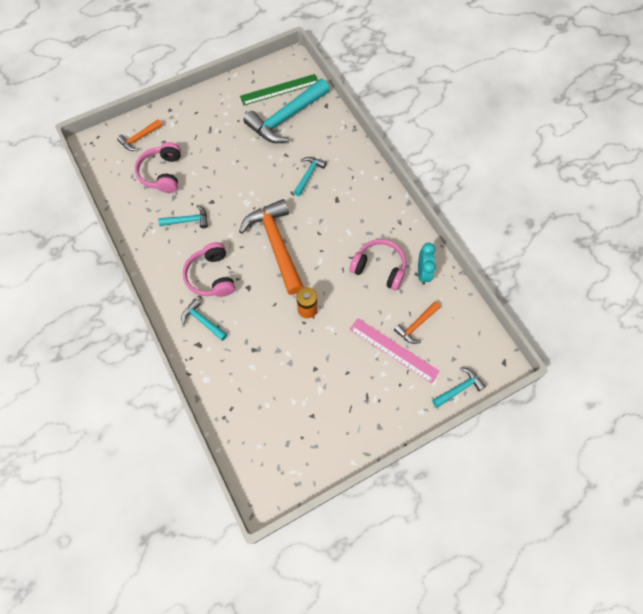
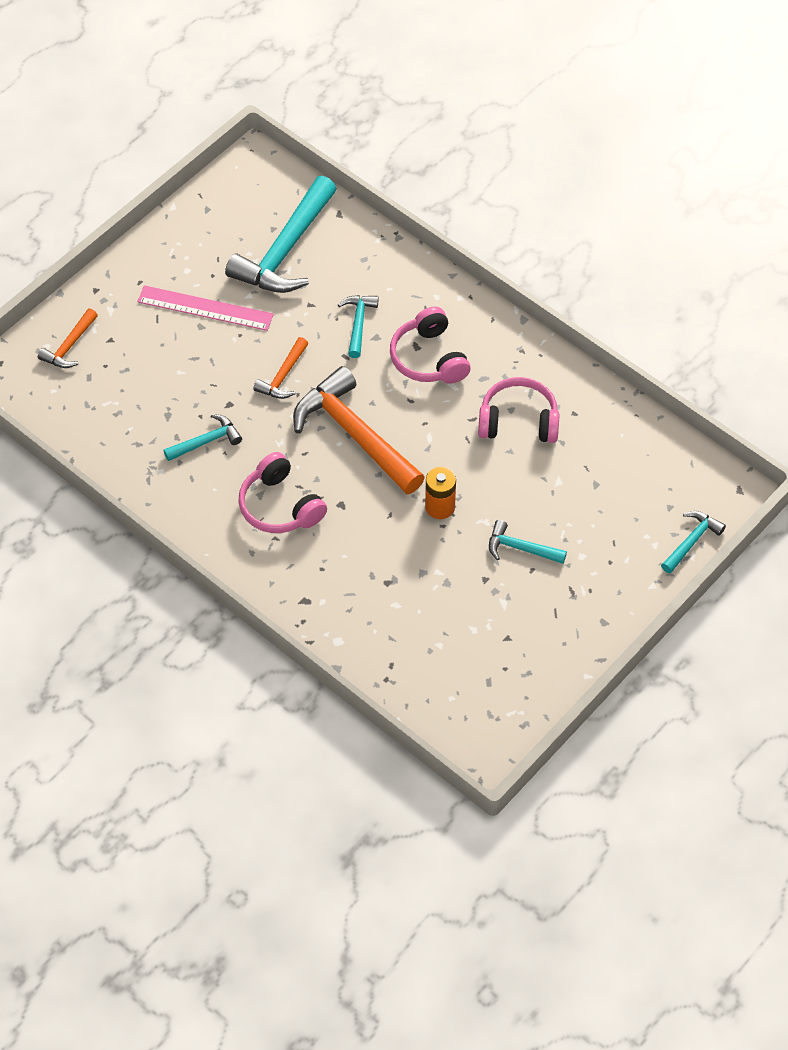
camera: 20 degrees left, 10 degrees down
pink headphones [135,142,181,193] -> pink headphones moved to [390,307,471,384]
turquoise hammer [181,299,227,341] -> turquoise hammer moved to [489,520,567,564]
green ruler [240,74,318,106] -> none
pink ruler [349,318,440,384] -> pink ruler moved to [137,285,274,331]
orange hammer [394,302,440,344] -> orange hammer moved to [253,337,308,399]
turquoise clock [418,243,436,285] -> none

